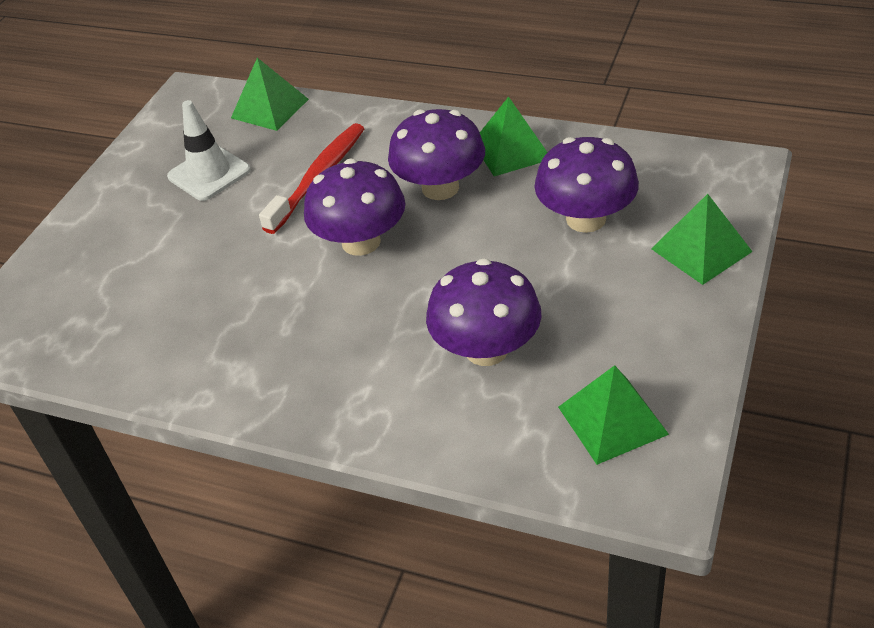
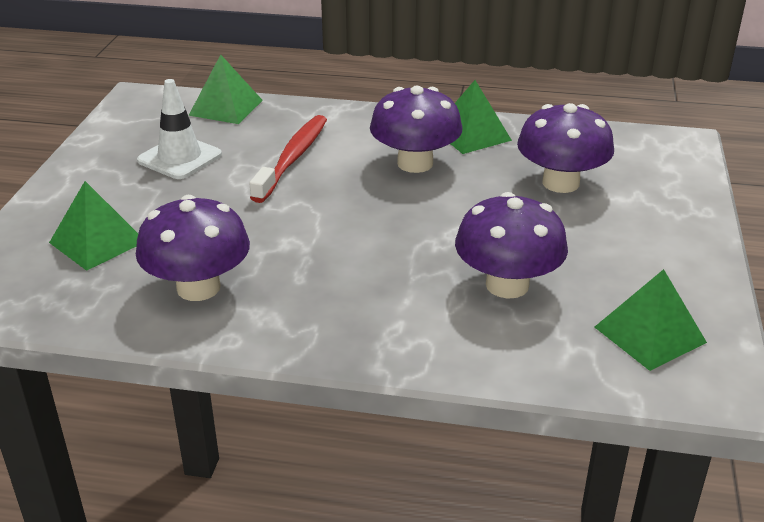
camera: 15 degrees left, 10 degrees down
purple mushroom [304,159,405,256] -> purple mushroom moved to [136,195,250,301]
green pyramid [651,194,753,285] -> green pyramid moved to [49,181,138,271]

